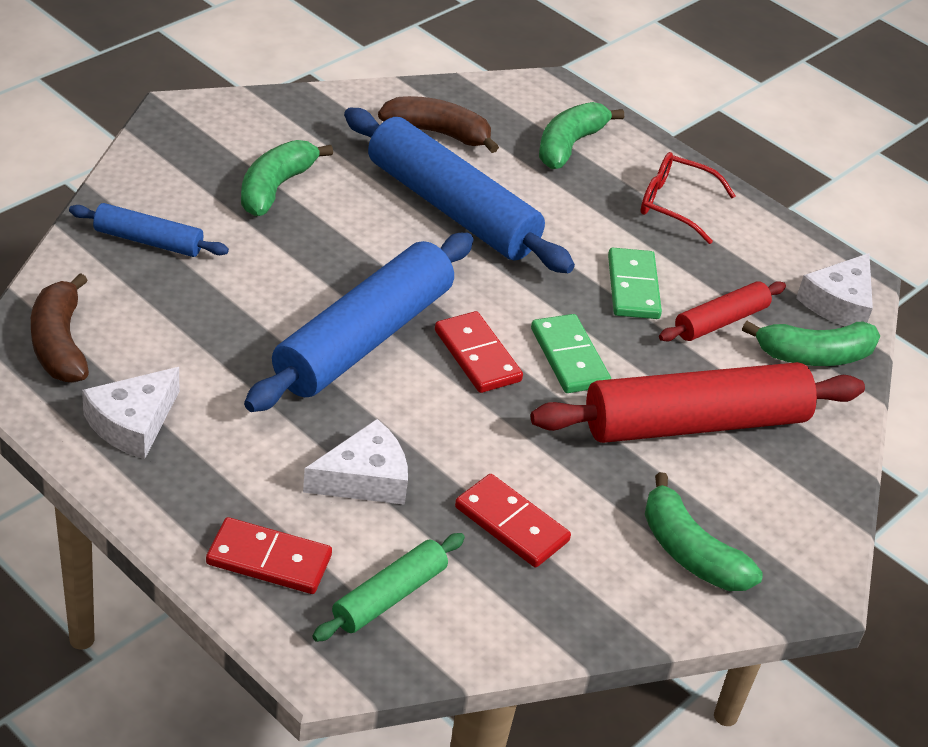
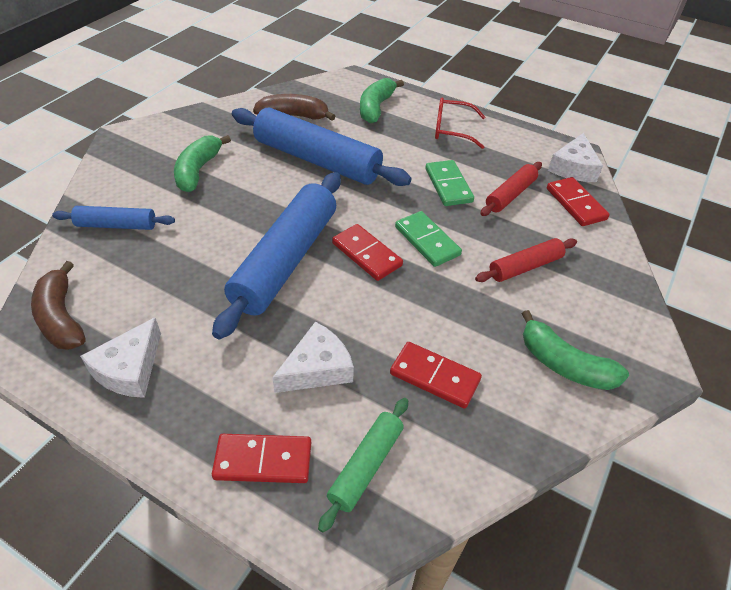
camera: 10 degrees left, 5 degrees up
red rolling pin [531,362,865,443] -> red rolling pin [475,238,577,282], size x0.51
green banana [742,321,880,366] -> red domino [547,177,610,226]

